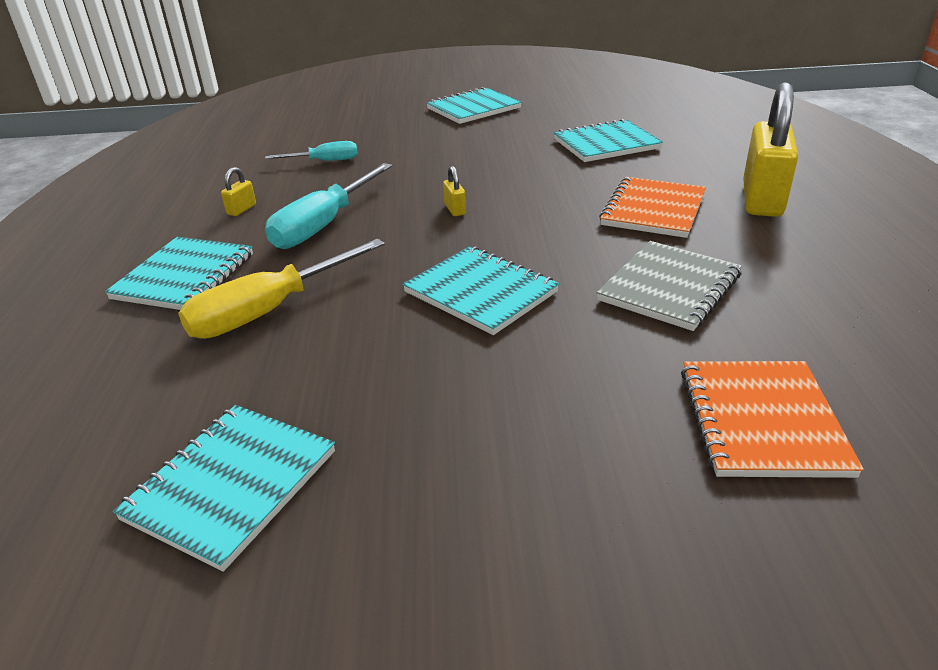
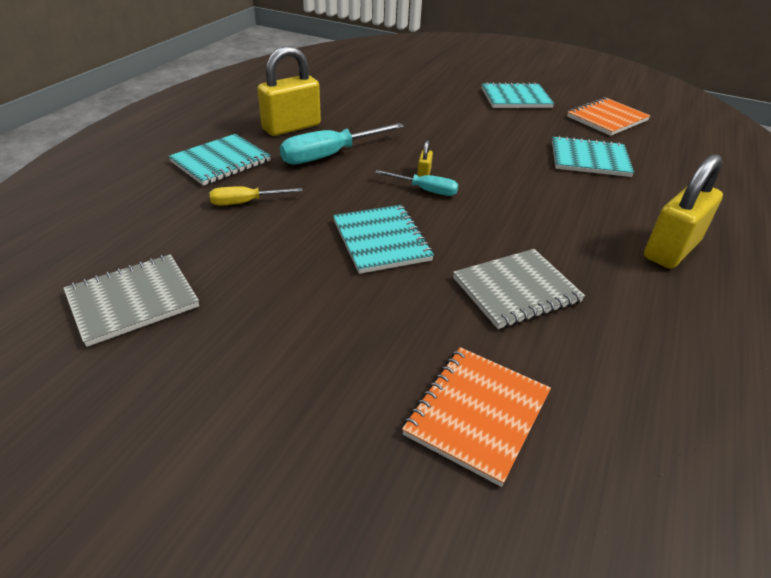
camera: 25 degrees right, 5 degrees up
turquoise notebook [113,405,335,572] -> grey notebook [63,254,199,347]
yellow screwdriver [178,239,385,339] -> yellow screwdriver [209,186,303,206], size x0.58
yellow padlock [221,167,256,216] -> yellow padlock [257,46,321,136], size x2.49
turquoise screwdriver [265,141,358,161] -> turquoise screwdriver moved to [375,170,458,196]
orange notebook [599,177,706,238] -> orange notebook moved to [567,97,651,136]

